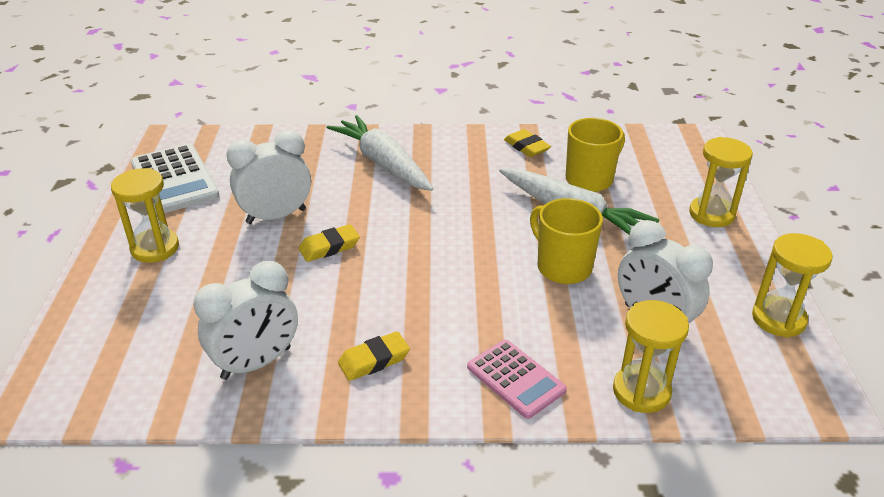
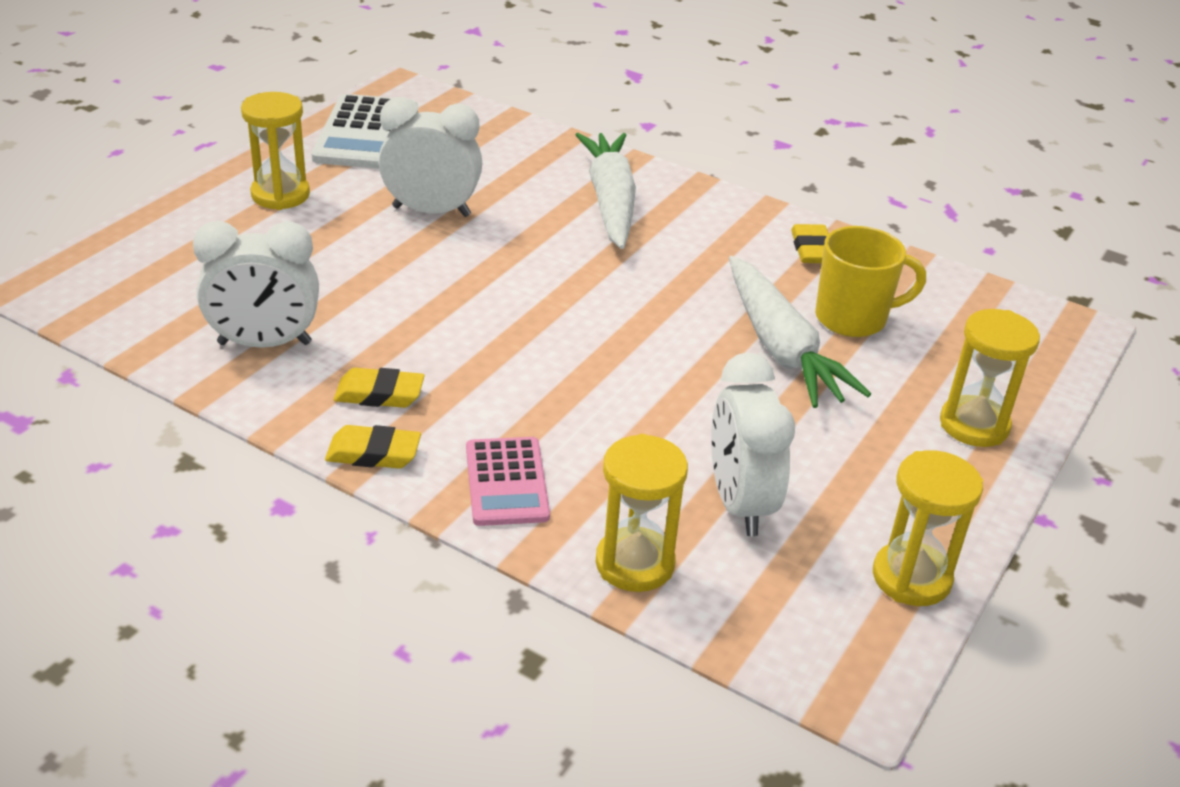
camera: 30 degrees right, 0 degrees up
yellow eraser [299,224,360,262] -> yellow eraser moved to [325,425,421,469]
yellow mug [530,198,603,284] -> none

